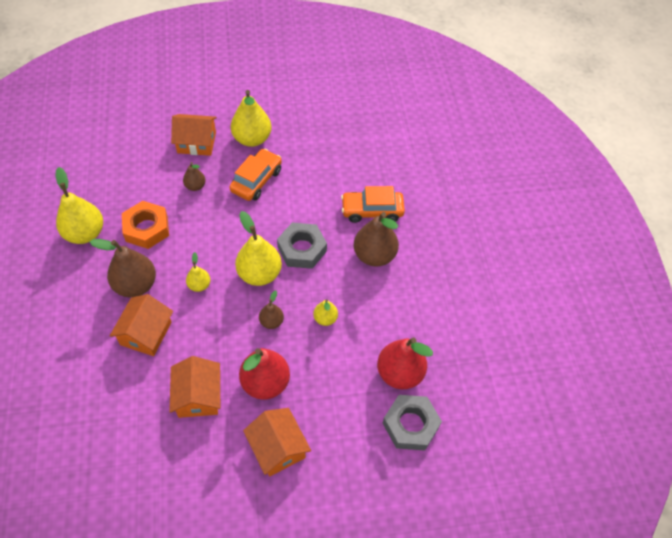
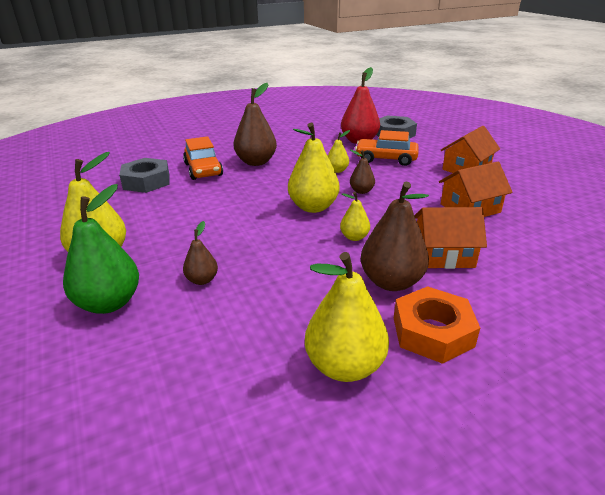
camera: 105 degrees left, 25 degrees down
orange nut [122,201,169,249] -> orange nut moved to [394,286,480,364]
orange house [171,114,217,156] -> green pear [63,184,139,314]
orange car [229,149,282,201] -> orange car moved to [355,130,419,166]
red pear [239,348,290,400] -> none
grey nut [277,223,327,269] -> grey nut moved to [119,158,170,193]

